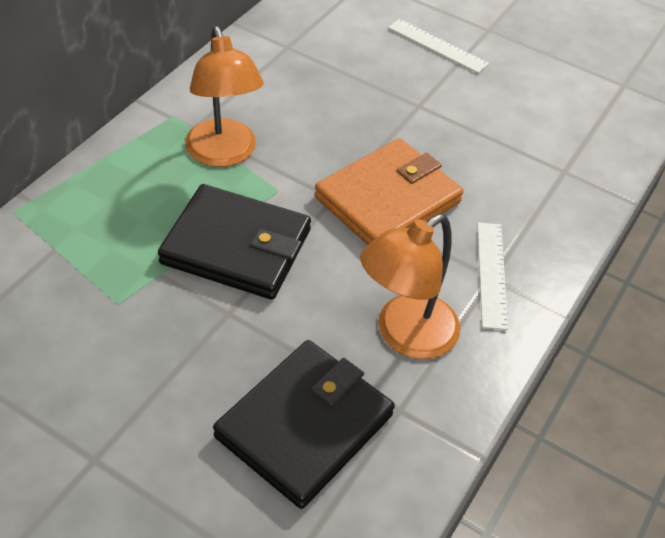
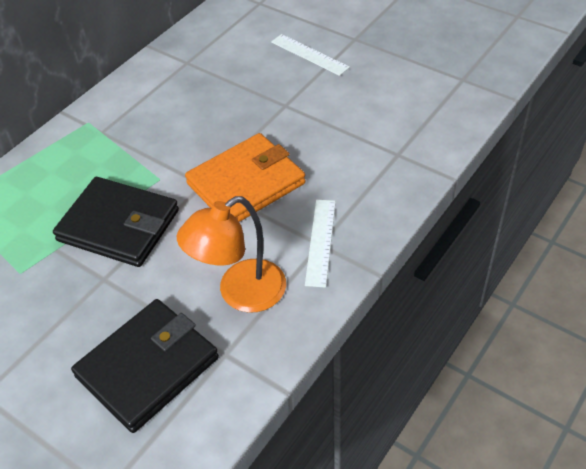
camera: 10 degrees right, 0 degrees up
orange lamp [185,26,264,167] -> none

